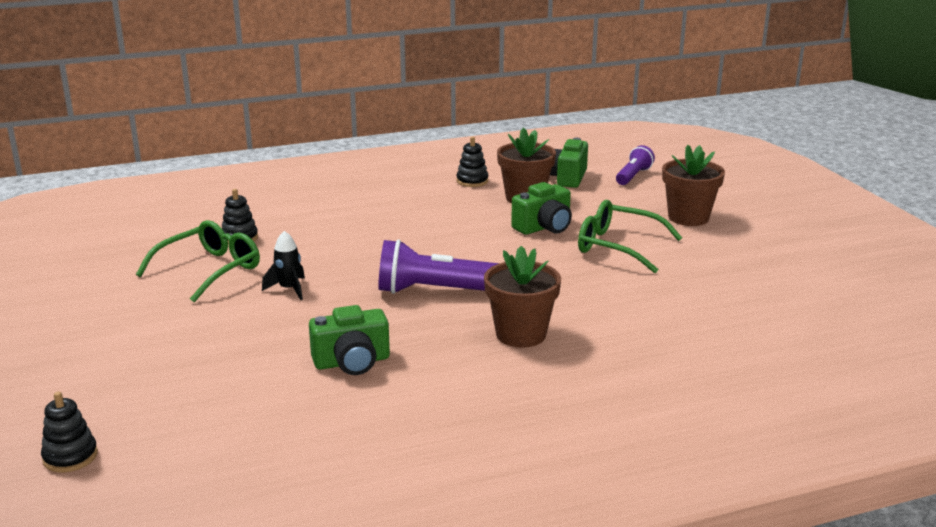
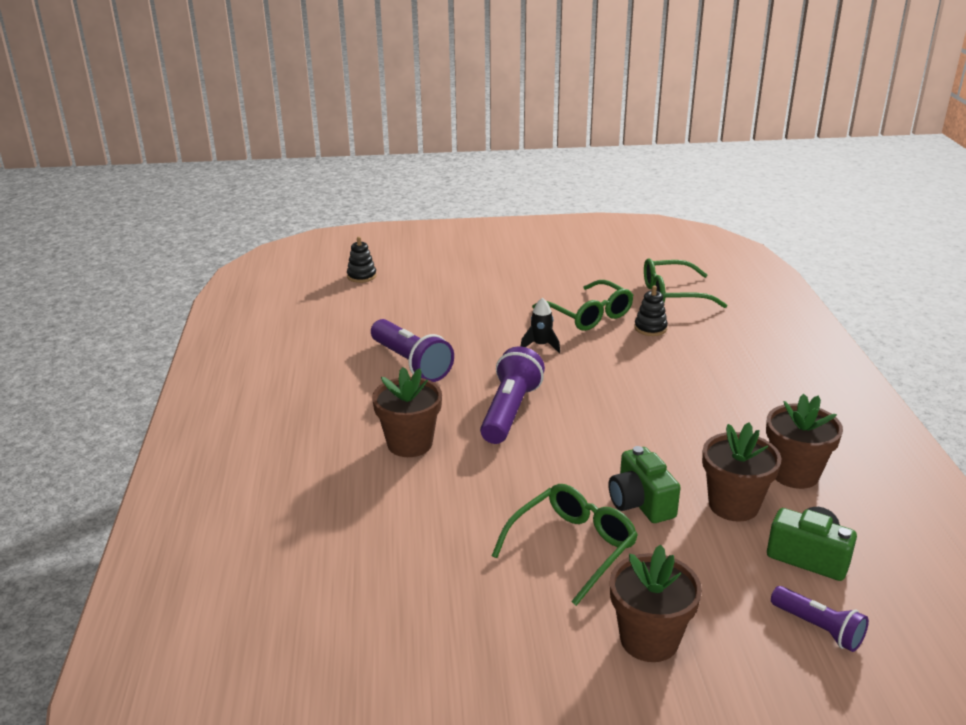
camera: 105 degrees right, 5 degrees up
green camera [309,305,390,375] -> purple flashlight [371,319,454,382]
black stacking toy [456,137,488,187] -> brown flower pot [766,394,843,489]
none -> green glasses [644,258,727,308]

